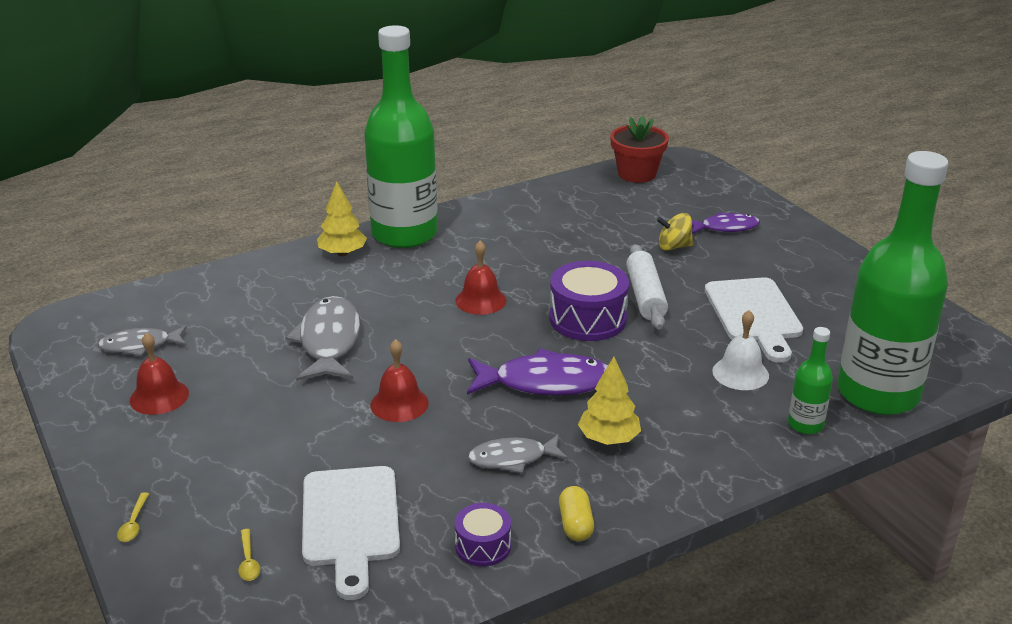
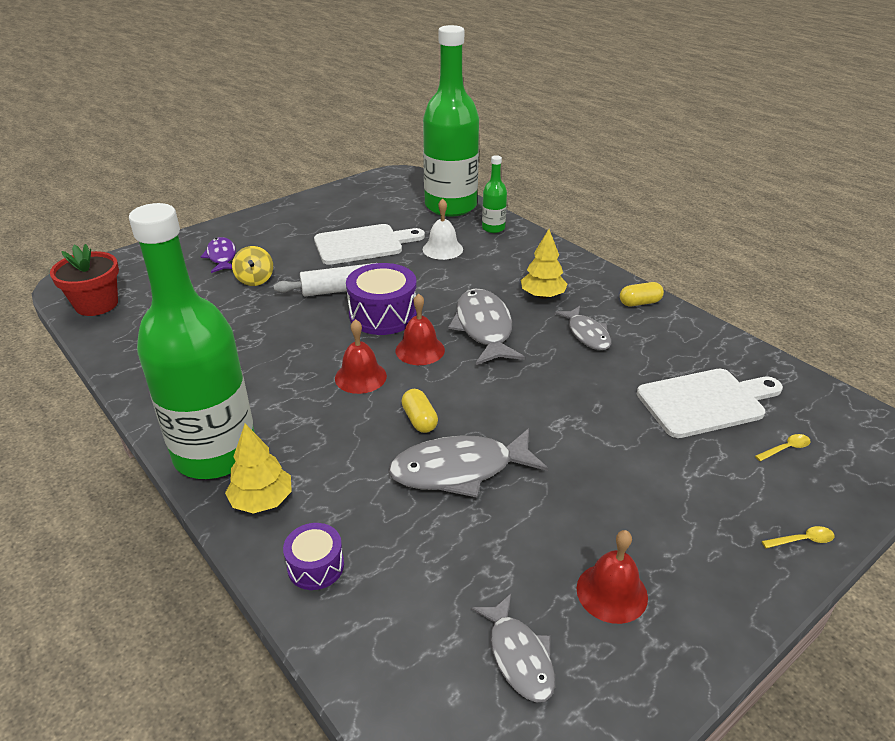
camera: 100 degrees left, 5 degrees up
red bell [371,339,429,422] -> red bell moved to [396,293,445,365]
purple drum [455,503,511,567] -> purple drum moved to [283,523,344,590]
purple fish [467,348,608,395] -> grey fish [448,289,525,365]
none -> yellow capsule [402,389,438,433]

